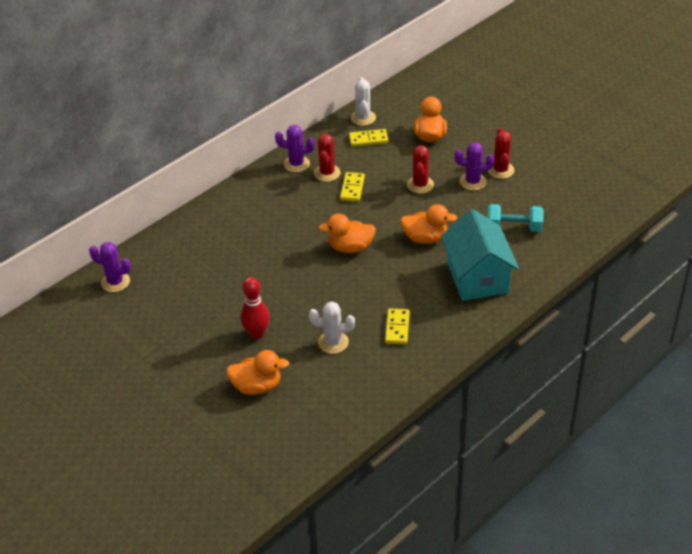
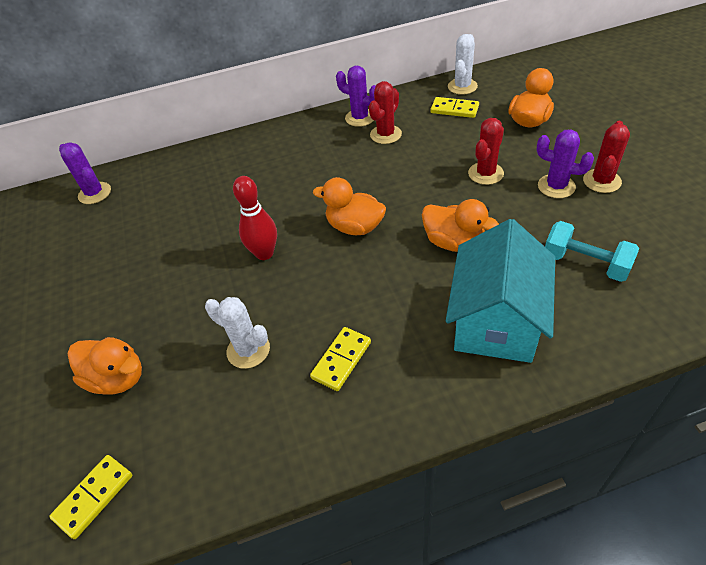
camera: 30 degrees right, 5 degrees up
red bowling pin [241,277,270,339] -> red bowling pin moved to [233,176,277,260]
yellow domino [340,172,365,202] -> yellow domino moved to [49,455,133,539]

